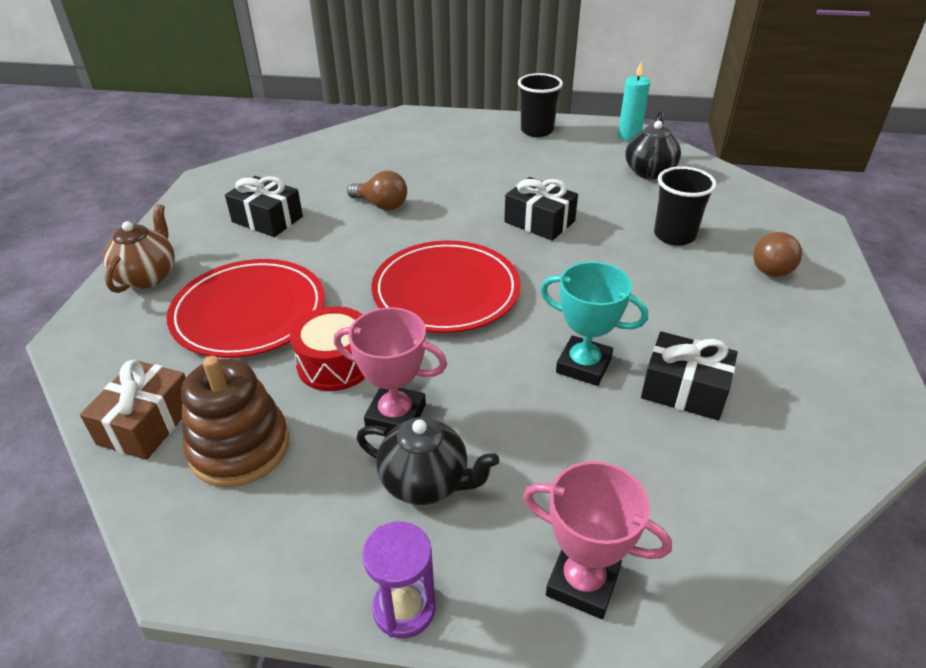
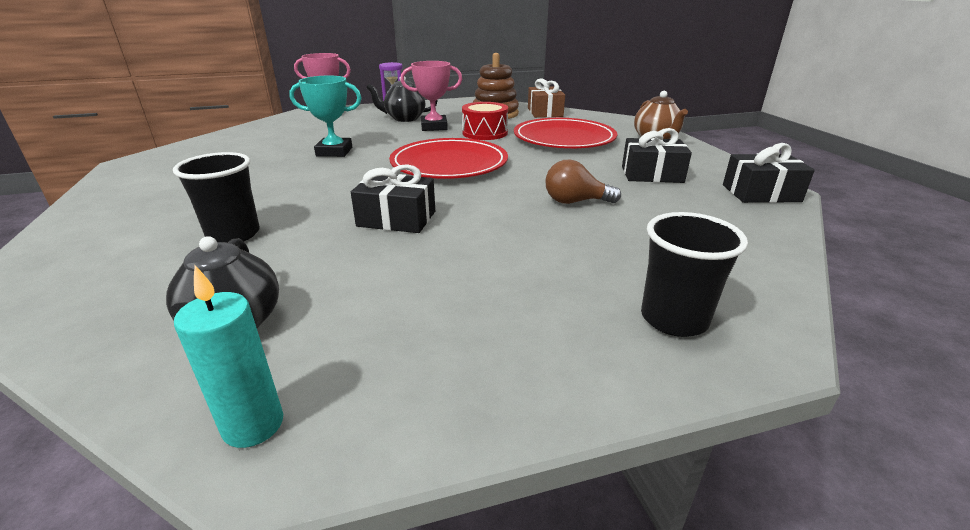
camera: 155 degrees right, 10 degrees down
black cup [518,73,563,137] -> black cup moved to [641,212,748,337]
black gift [641,332,738,420] -> black gift moved to [723,143,815,203]
brown light bulb [753,232,802,277] -> none

